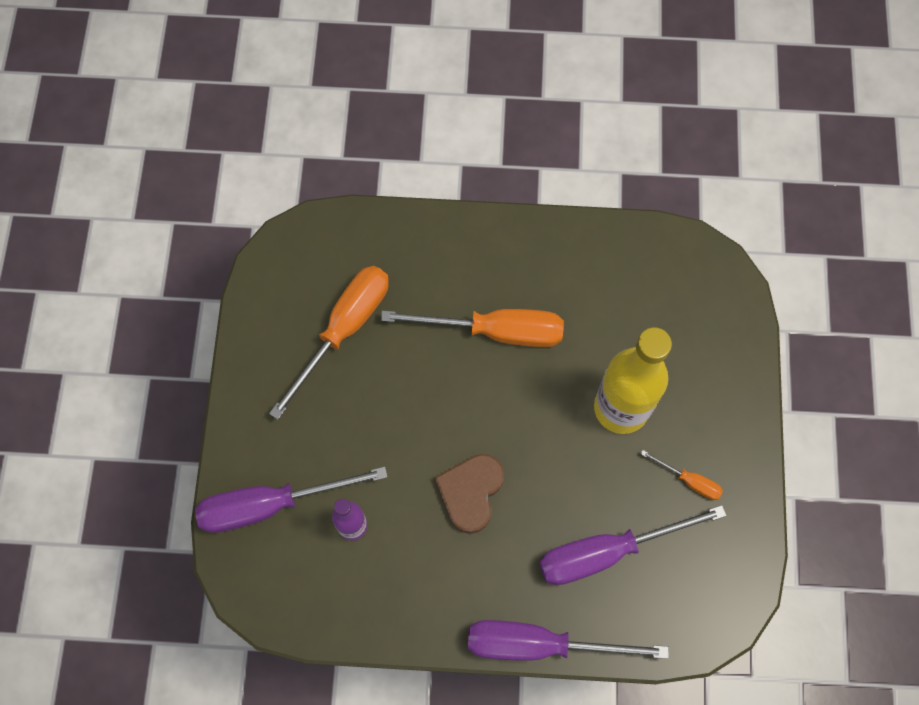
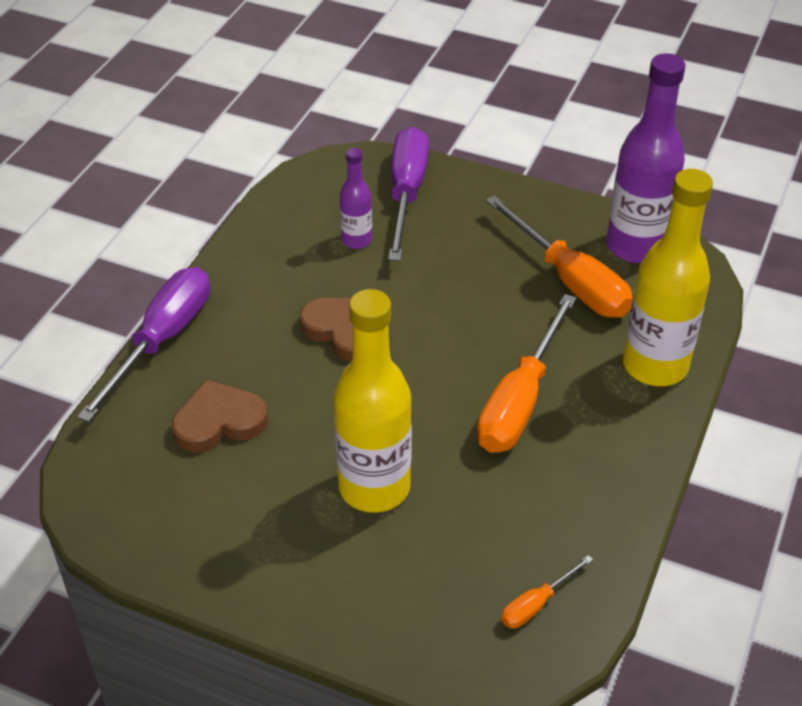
camera: 110 degrees right, 25 degrees down
purple screwdriver [539,505,726,585] -> brown heart [172,379,268,453]
orange screwdriver [640,450,723,500] -> orange screwdriver moved to [501,555,593,628]
none -> purple bottle [607,53,686,263]
none -> yellow bottle [623,169,713,386]

